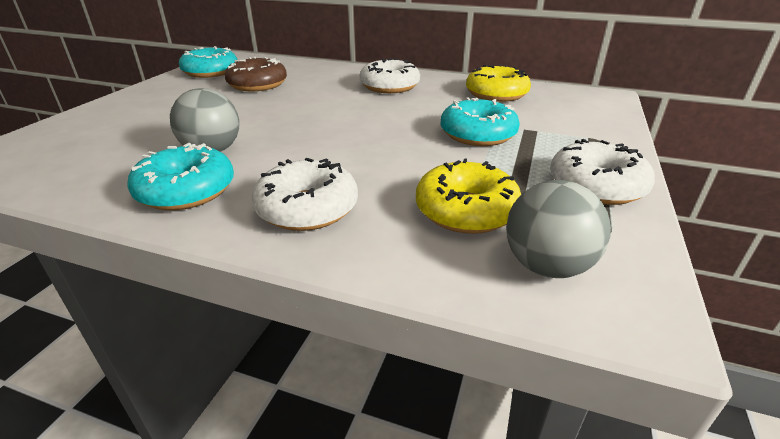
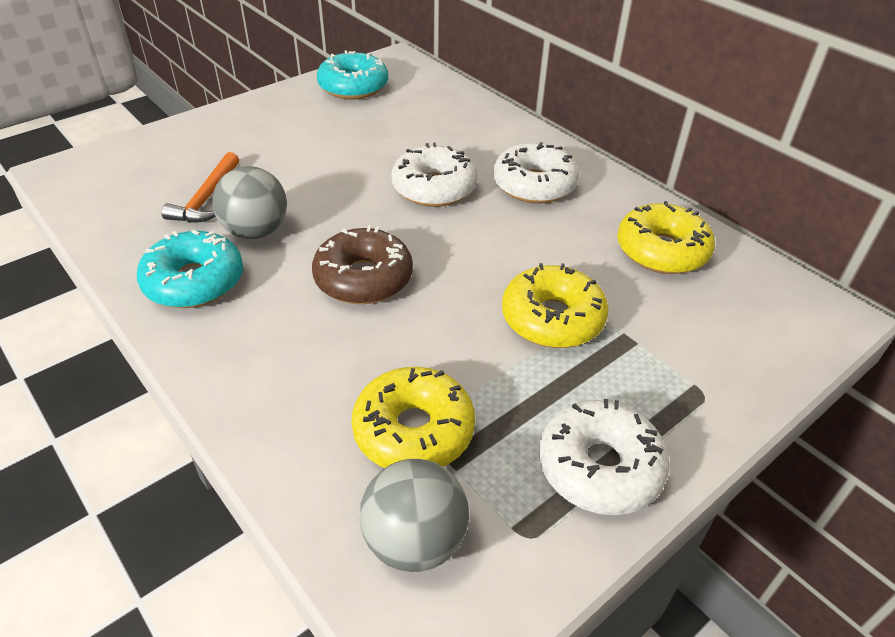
camera: 30 degrees right, 10 degrees up
brown donut [225,57,287,91] -> brown donut moved to [312,225,413,304]
white donut [252,158,358,231] -> white donut moved to [391,143,477,207]
turquoise donut [441,97,520,146] -> yellow donut [502,263,608,348]
none -> orange hammer [161,152,239,223]

